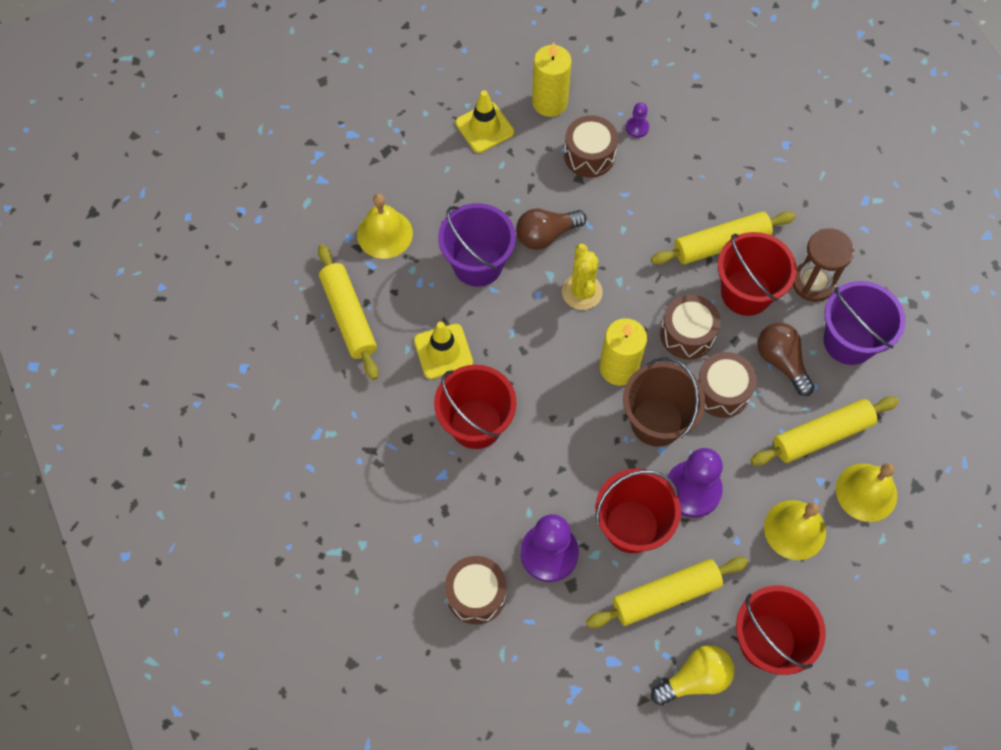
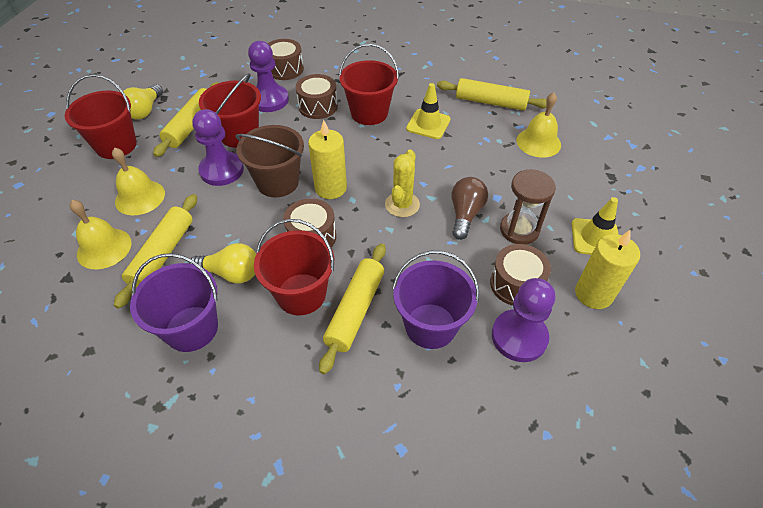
camera: 130 degrees right, 15 degrees down
purple bucket [438,203,516,287] -> purple bucket moved to [393,251,479,349]
yellow cactus [562,244,603,310] -> yellow cactus turned 75 degrees clockwise [385,149,420,217]
purple pawn [626,103,649,138] -> purple pawn [492,278,555,362], size x2.16
brown drum [697,352,757,418] -> brown drum moved to [296,74,338,119]
brown light bulb [757,322,814,396] -> yellow light bulb [189,243,256,284]
brown hourglass [793,228,854,302] -> brown hourglass moved to [500,169,556,245]

